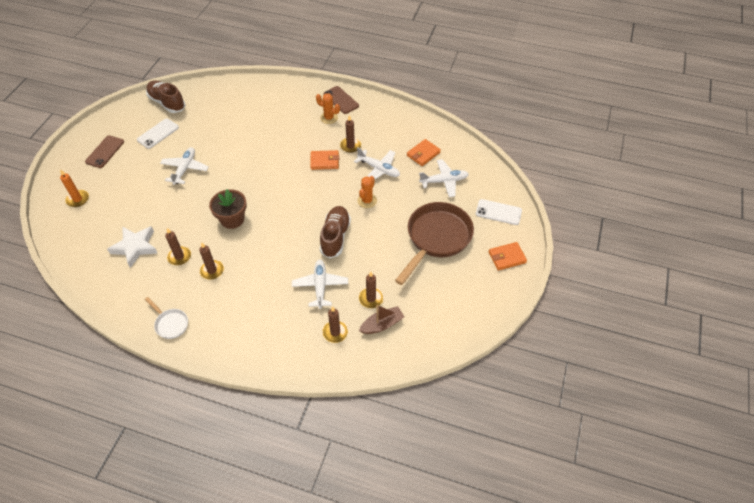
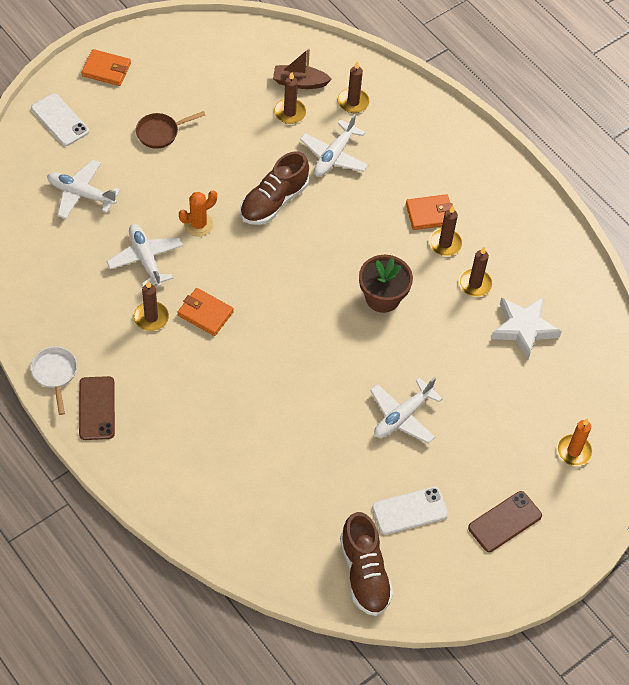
camera: 150 degrees left, 5 degrees up
white pan [145,297,188,339] -> white pan moved to [31,347,77,415]
orange cactus [316,93,340,124] -> none
brown pan [395,202,474,285] -> brown pan [136,111,205,149], size x0.46
orange wallet [407,139,441,166] -> orange wallet moved to [406,194,453,230]

